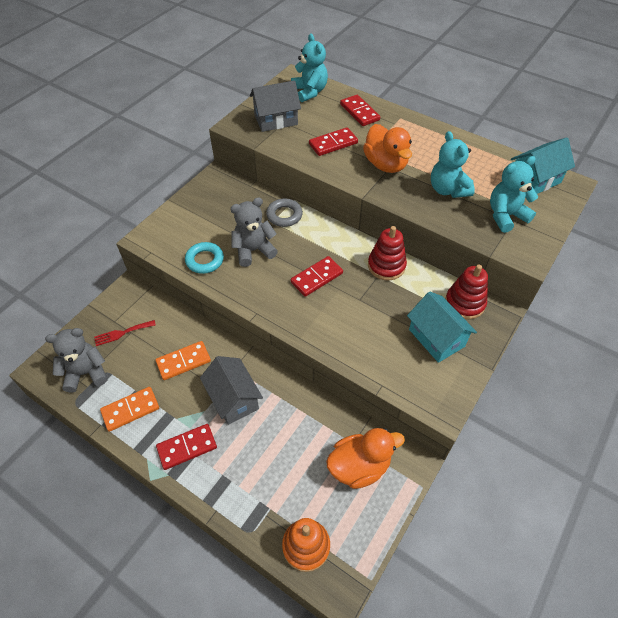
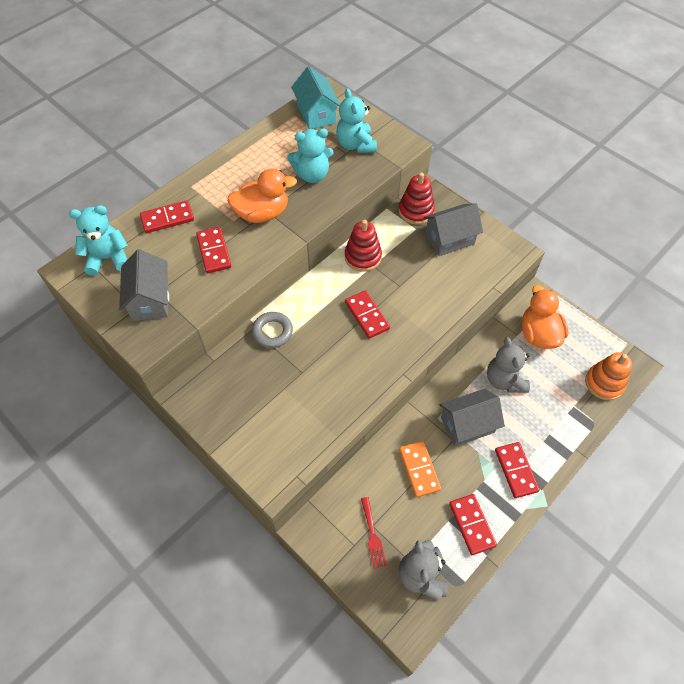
camera: 80 degrees left, 5 degrees up
orange domino [100,387,159,432] -> red domino [449,494,497,555]
turquoise ring [185,242,224,274] -> none
grey teddy bear [230,197,278,267] -> grey teddy bear moved to [487,337,530,393]
turquoise house [407,292,477,363] -> grey house [424,203,483,256]

